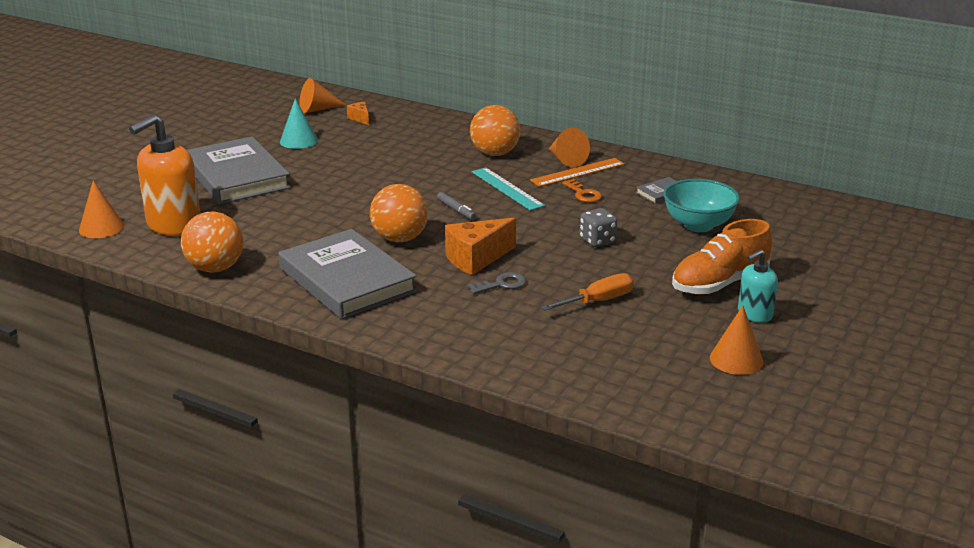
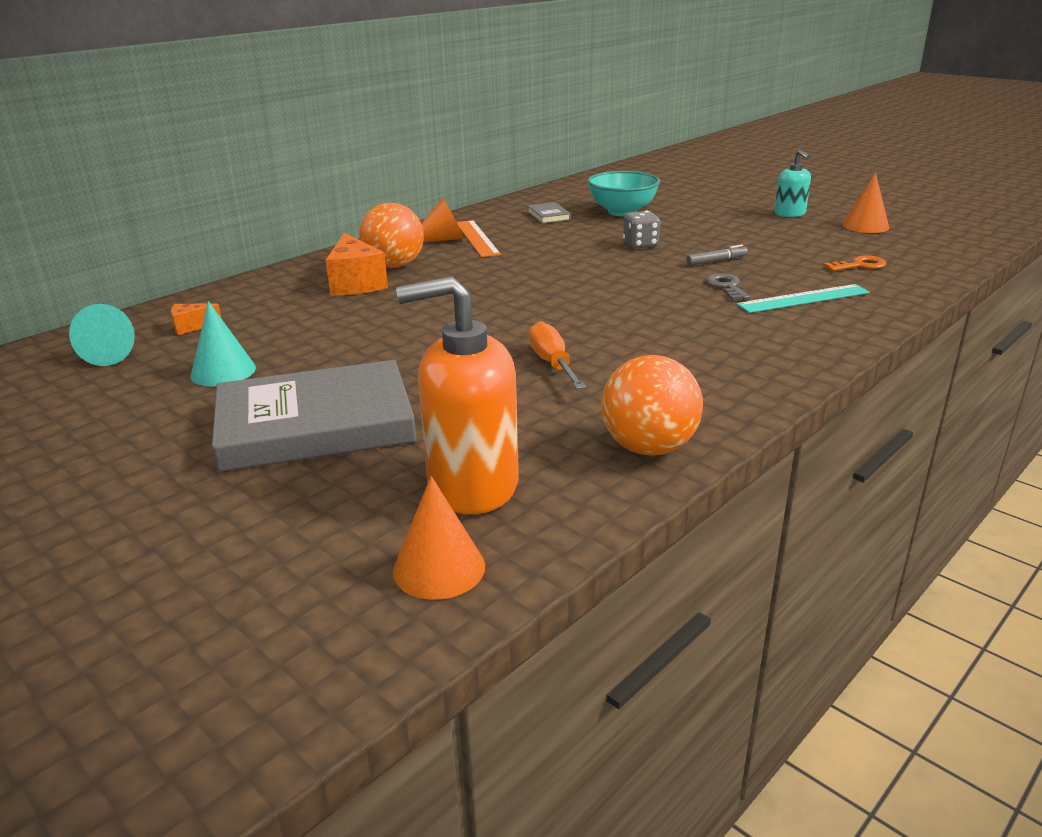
camera: 75 degrees left, 0 degrees up
orange soap dispenser [129,114,201,236] -> orange soap dispenser turned 120 degrees clockwise [396,276,519,514]
grey book [279,229,417,319] -> none
orange cone [299,78,346,113] -> turquoise cone [69,304,135,366]
orange ball [370,184,428,242] -> none
grey marker [437,192,476,220] -> grey marker moved to [686,245,748,265]
orange cheese [445,218,516,275] -> orange cheese moved to [326,233,388,296]
turquoise ruler [472,167,545,211] -> turquoise ruler moved to [736,284,870,313]
orange screwdriver [541,273,634,311] -> orange screwdriver moved to [529,321,586,389]
orange key [562,179,602,202] -> orange key moved to [823,255,887,271]
orange shoe [672,219,772,295] -> none

